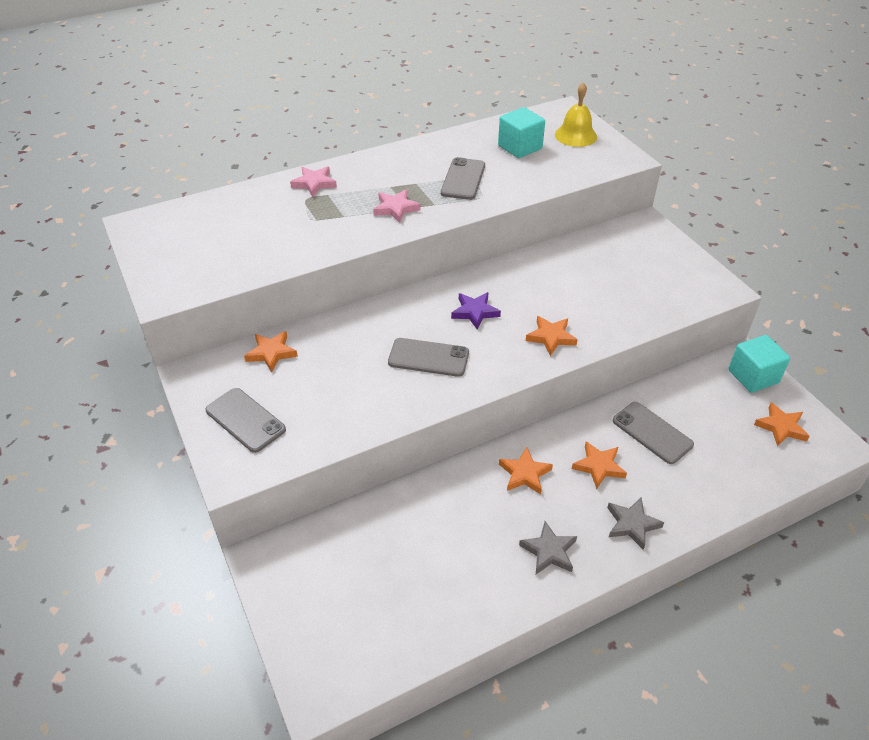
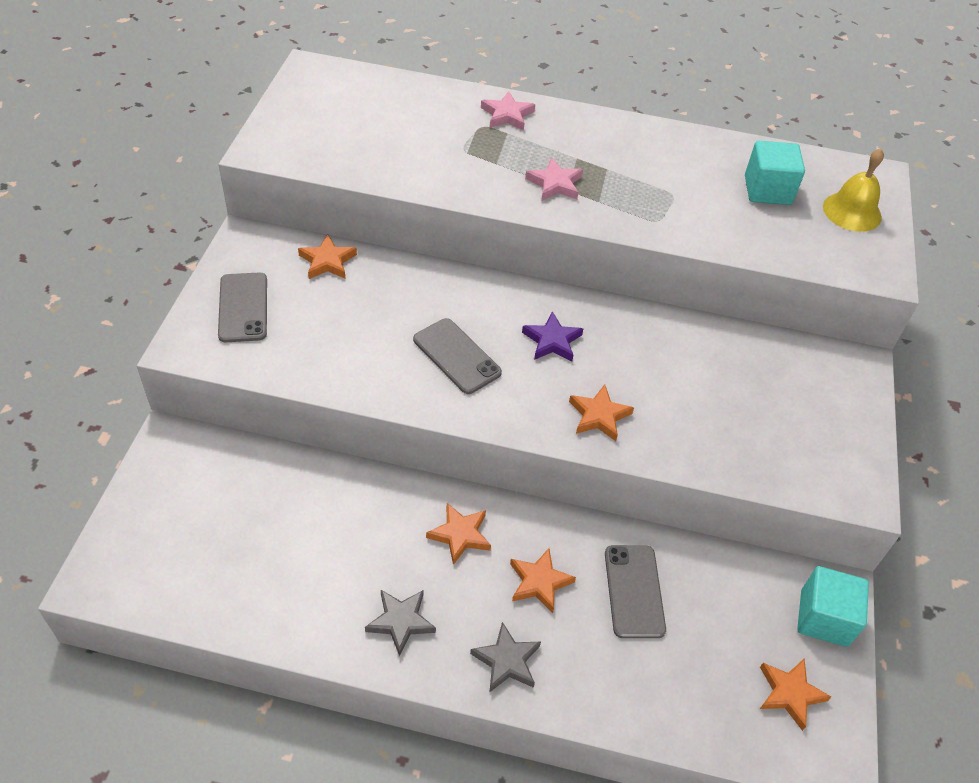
camera: 35 degrees right, 5 degrees up
grey phone [441,157,485,200] -> none

